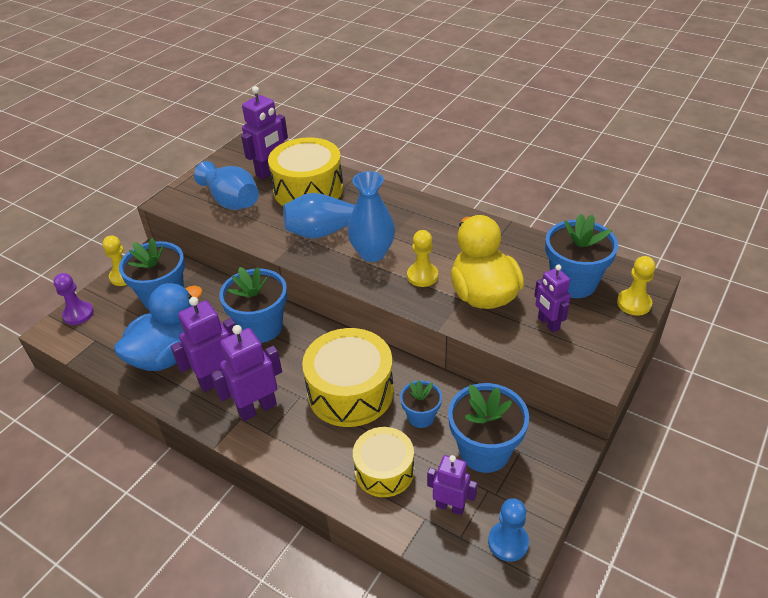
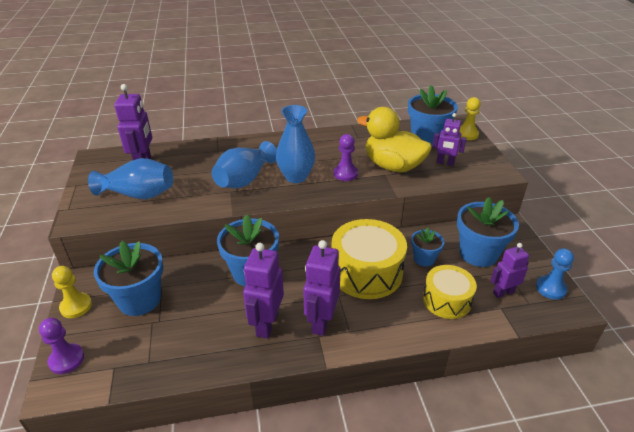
camera: 45 degrees left, 5 degrees down
blue duck [114,283,203,371] -> none
yellow drum [268,137,343,206] -> none
yellow pawn [407,230,438,287] -> purple pawn [333,134,358,181]

